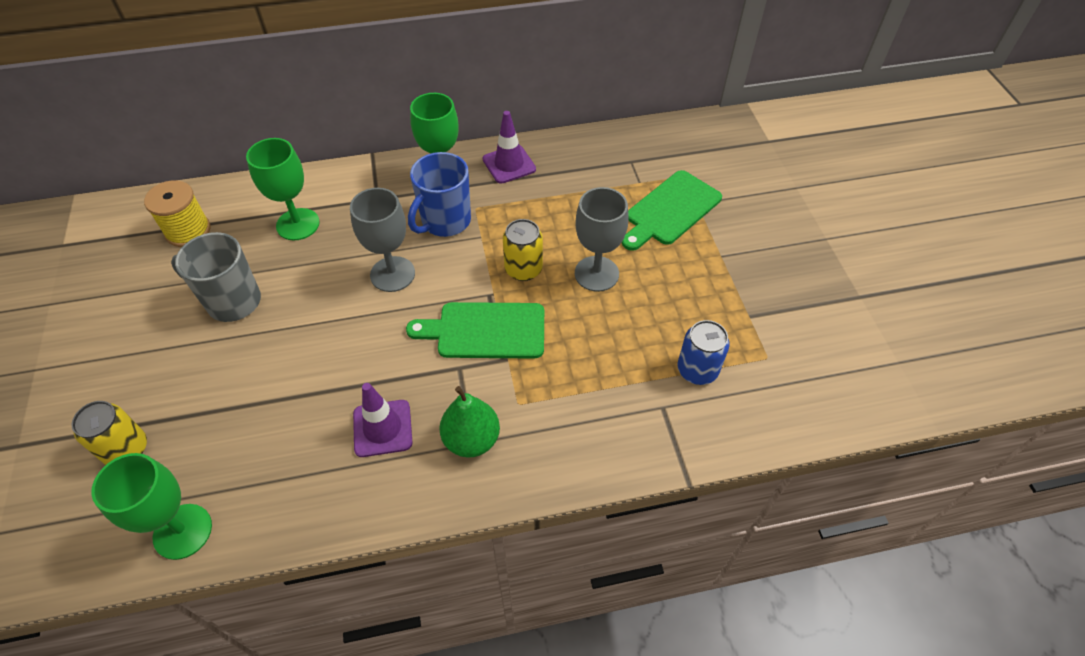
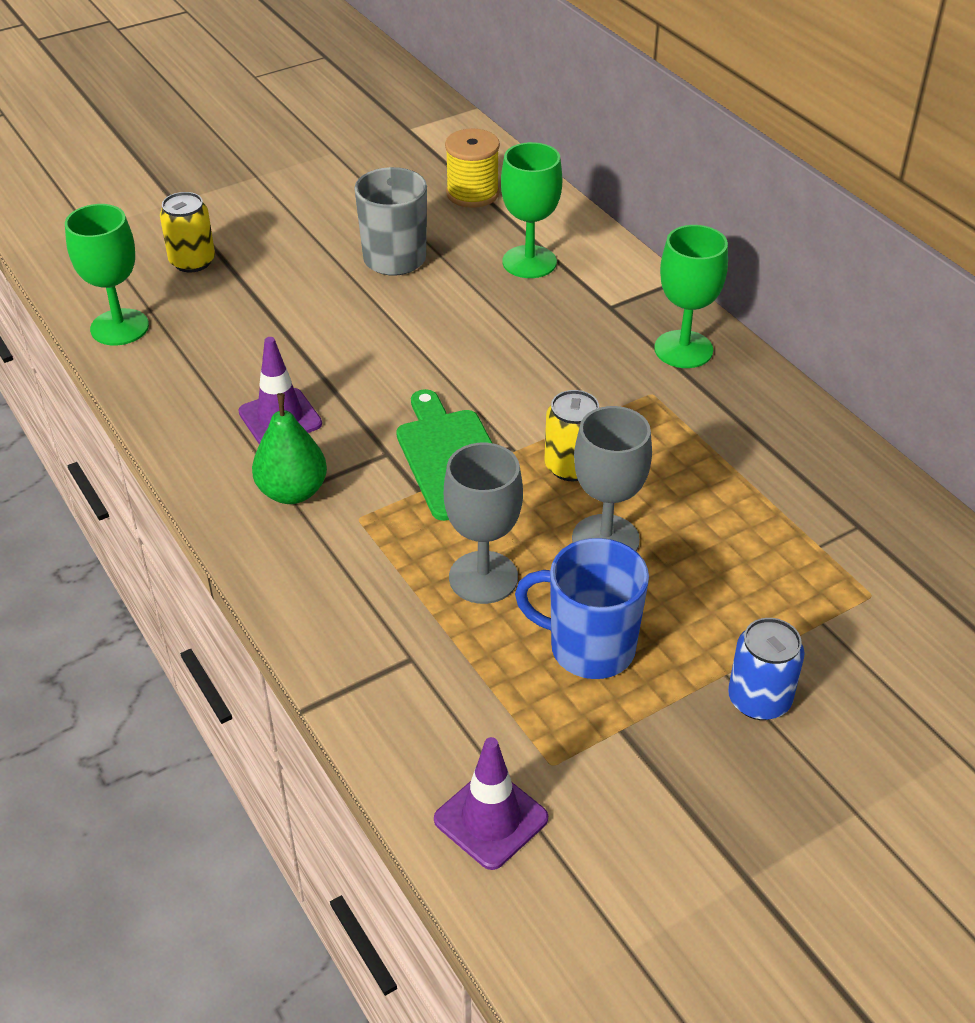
camera: 70 degrees right, 10 degrees down
grey goblet [350,188,415,292] -> grey goblet moved to [444,443,523,604]
blue mug [408,152,471,237] -> blue mug moved to [515,538,649,679]
purple traffic cone [483,111,536,184] -> purple traffic cone moved to [434,737,548,870]
green cutting board [622,170,722,251] -> none
blue can [678,320,729,385] -> blue can moved to [728,618,805,720]

